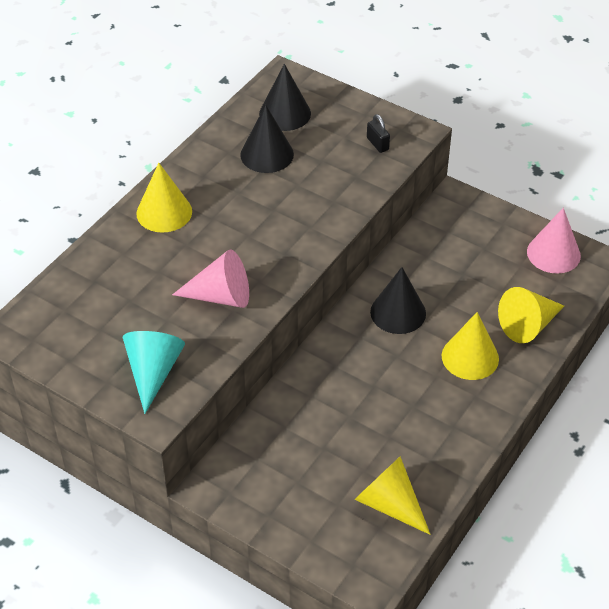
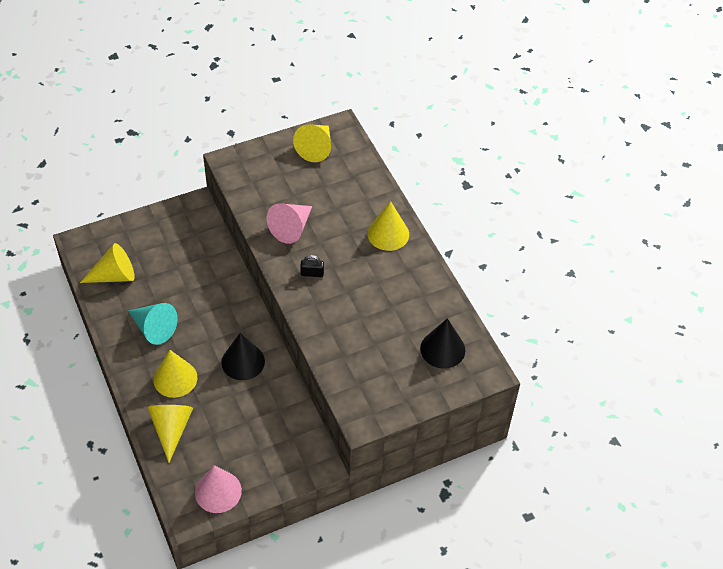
camera: 120 degrees right, 5 degrees up
turquoise cone [123,331,185,414] -> turquoise cone moved to [128,303,178,345]
black cone [240,105,294,173] -> none
black padlock [367,114,390,153] -> black padlock moved to [300,255,324,277]
none -> yellow cone [293,124,331,162]

